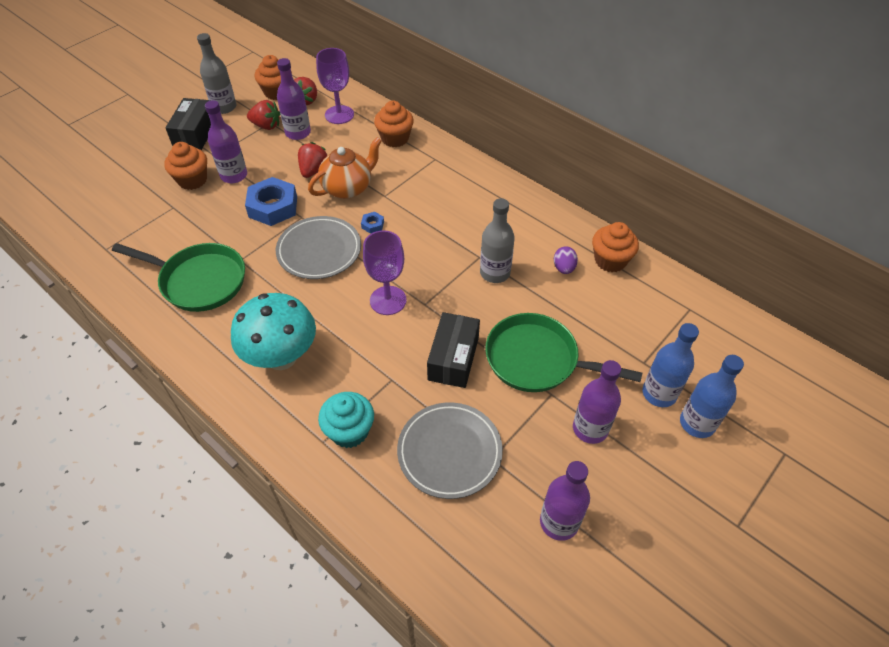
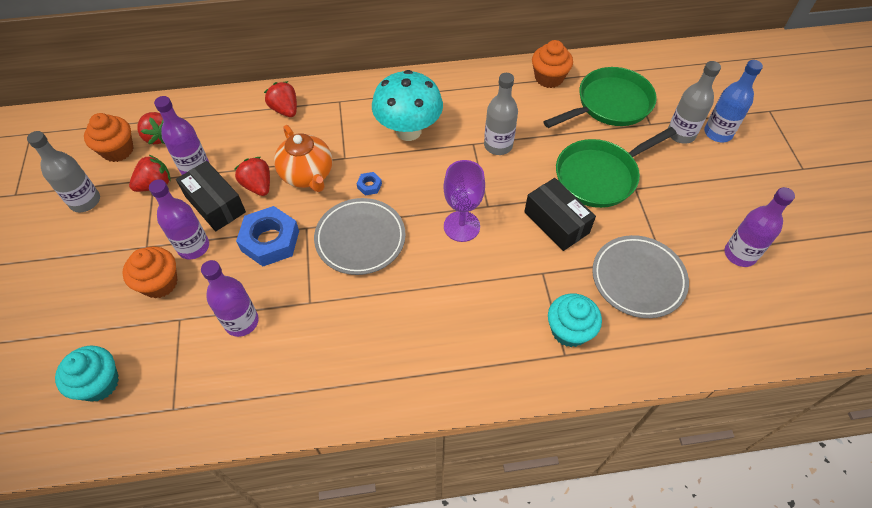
camera: 50 degrees left, 5 degrees up
green pan [112,243,245,312] -> green pan moved to [543,67,657,128]
black box [165,98,211,150] -> black box moved to [176,161,246,231]
turquoise mushroom [231,293,316,370] -> turquoise mushroom moved to [372,70,443,141]
orange teapot [308,137,382,199] -> orange teapot turned 150 degrees clockwise [274,125,332,192]
purple goblet [316,48,354,124] -> none
orange cupcake [374,101,414,147] -> red strawberry [264,81,297,117]
purple egg [554,246,578,274] -> none
purple bottle [573,360,621,444] -> purple bottle moved to [201,260,259,337]
blue bottle [643,323,699,407] -> grey bottle [668,61,721,144]
none -> turquoise cupcake [55,346,119,402]

